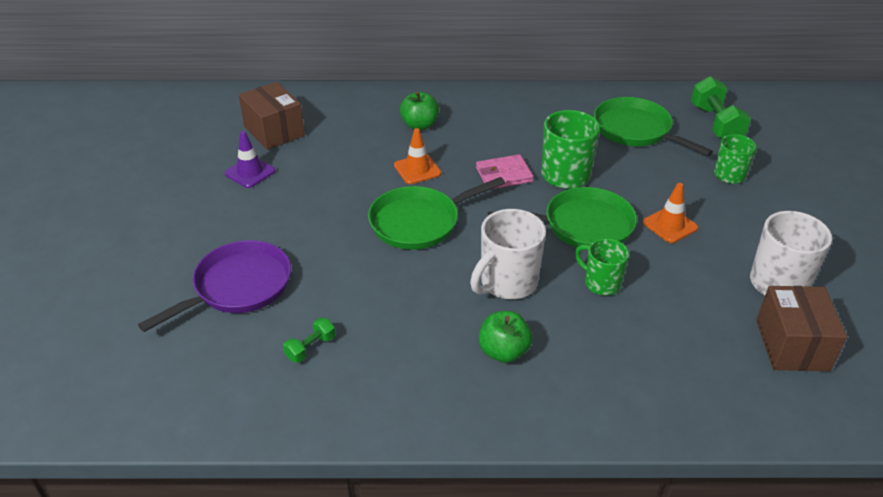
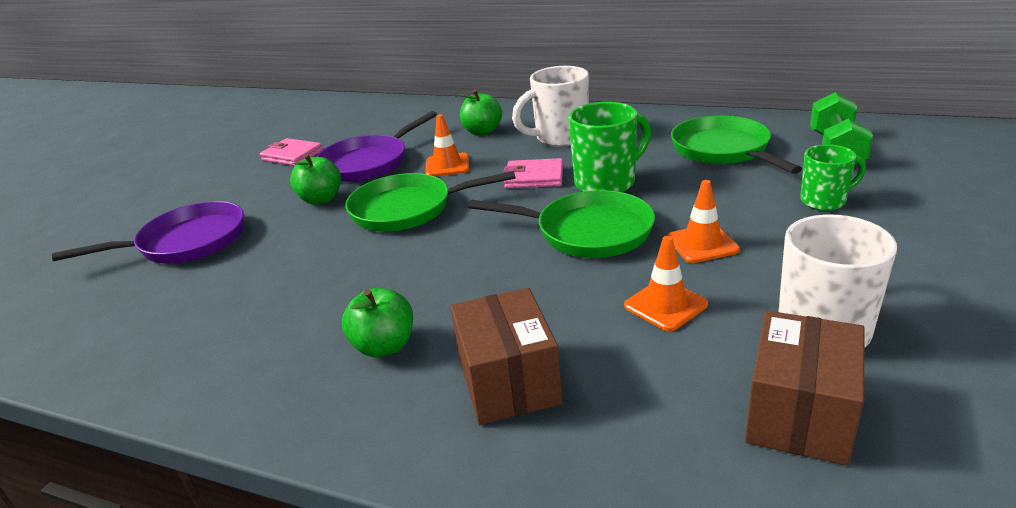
camera: 25 degrees right, 10 degrees down
purple traffic cone [224,131,276,188] -> pink wallet [260,138,323,166]
brown box [239,82,305,150] -> brown box moved to [451,288,562,425]
green dumbbell [283,318,336,363] -> none
white mug [470,209,546,299] -> white mug moved to [512,66,589,147]
green mug [575,238,629,295] -> none
none -> green apple [290,154,341,205]
none -> purple pan [316,111,437,182]
none -> orange traffic cone [624,236,708,331]

